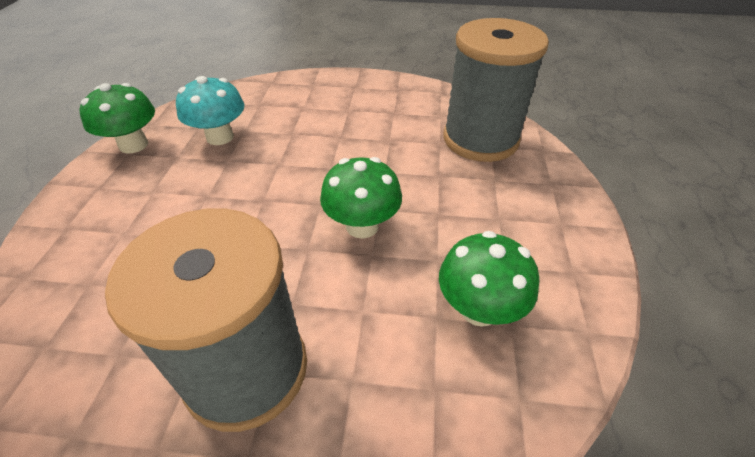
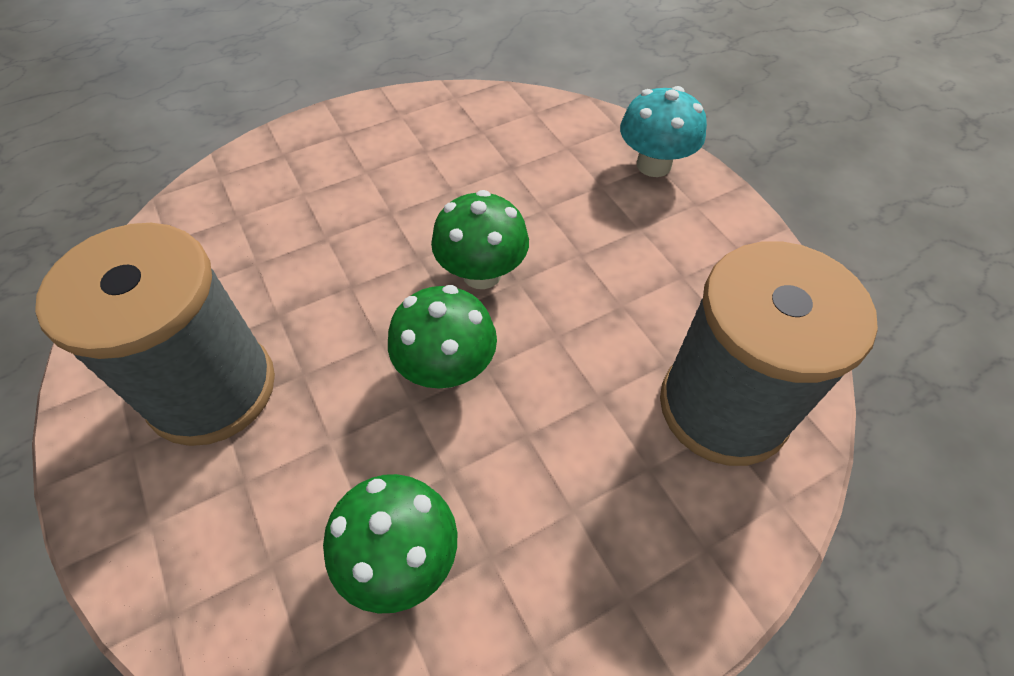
camera: 55 degrees right, 10 degrees up
green mushroom [80,83,155,154] -> green mushroom moved to [431,190,529,289]
turquoise mushroom [176,76,244,145] -> turquoise mushroom moved to [620,86,707,177]

